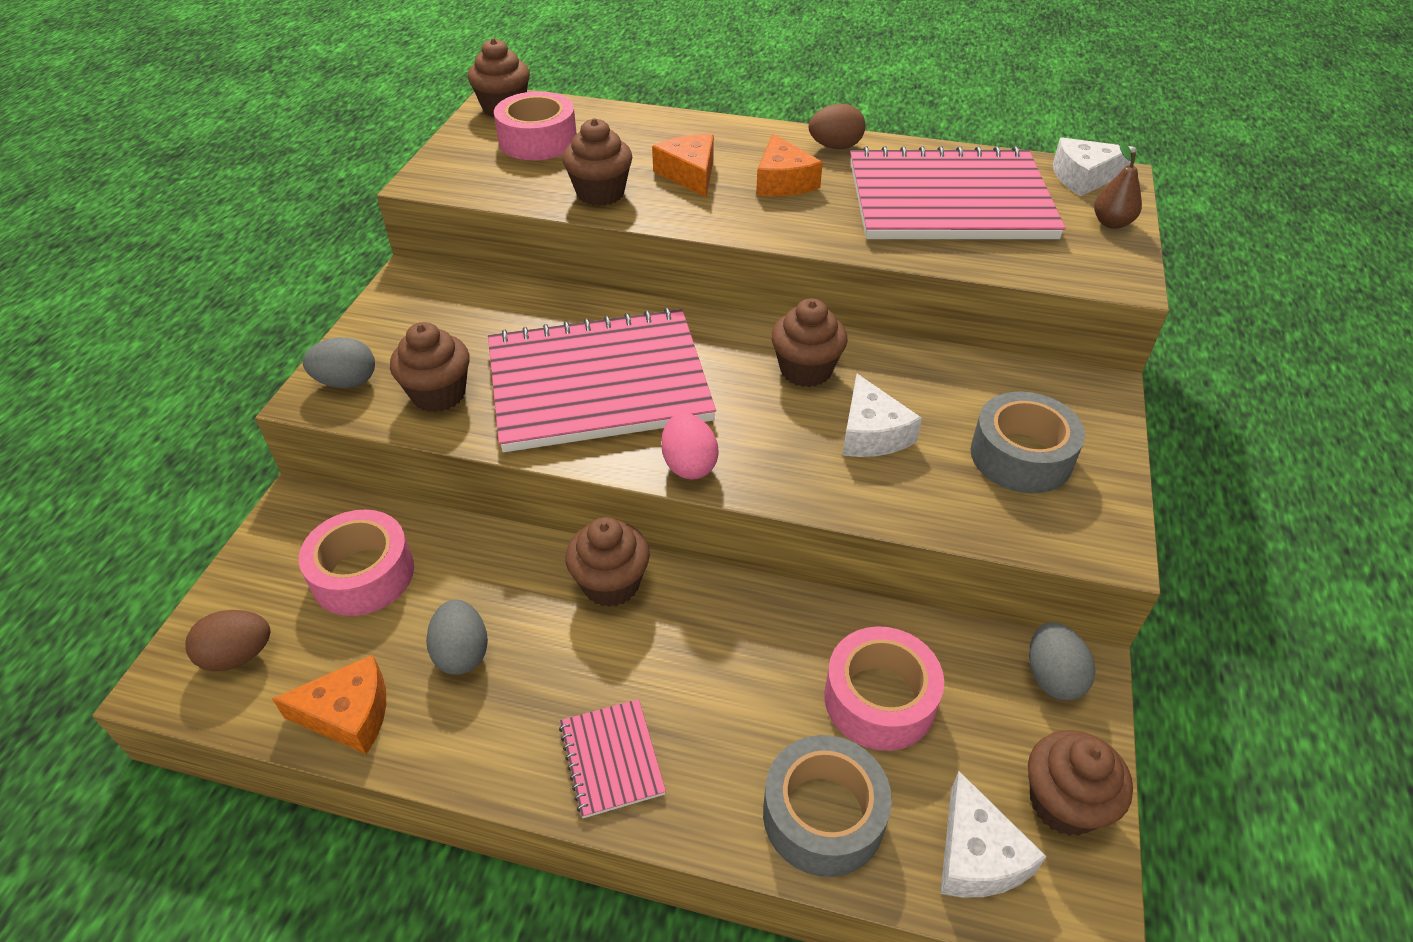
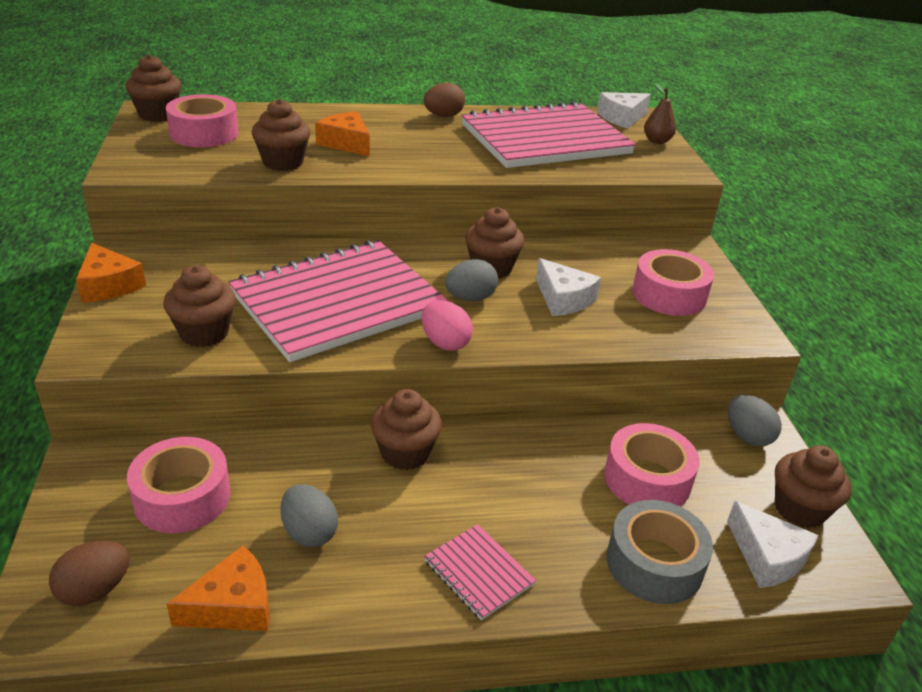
camera: 25 degrees left, 10 degrees down
grey egg [303,337,375,388] -> grey egg moved to [445,259,498,301]
orange cheese [756,134,823,197] -> orange cheese moved to [76,243,146,302]
grey tape [971,392,1085,494] -> pink tape [632,249,714,316]

